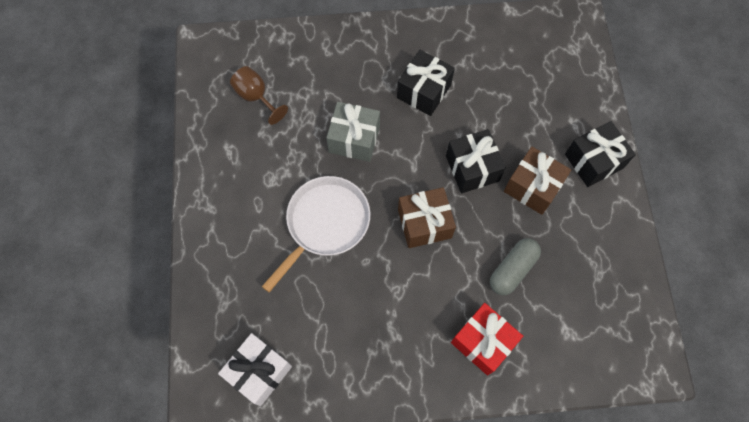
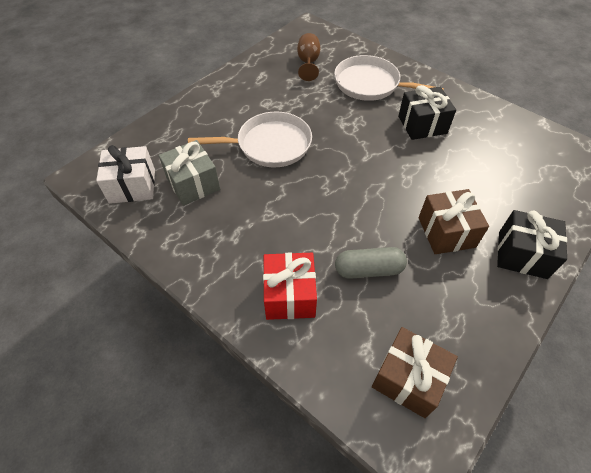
camera: 45 degrees right, 15 degrees down
grey gift [326,102,380,162] -> grey gift moved to [159,140,220,206]
brown gift [398,187,456,248] -> brown gift moved to [372,327,458,418]
black gift [446,129,506,193] -> none
none -> white pan [334,55,444,101]

